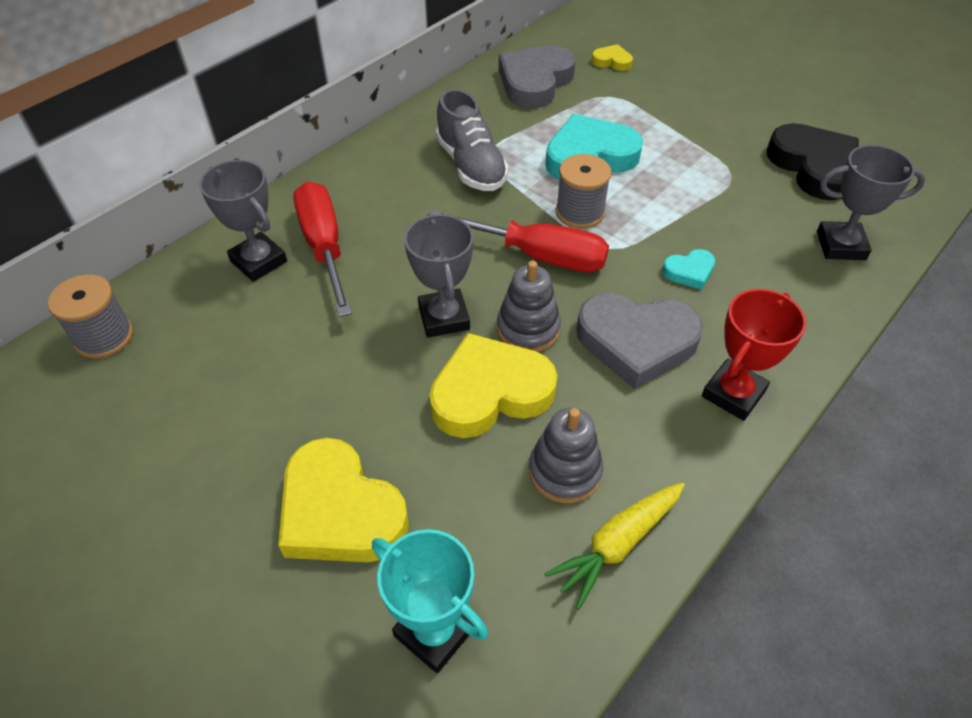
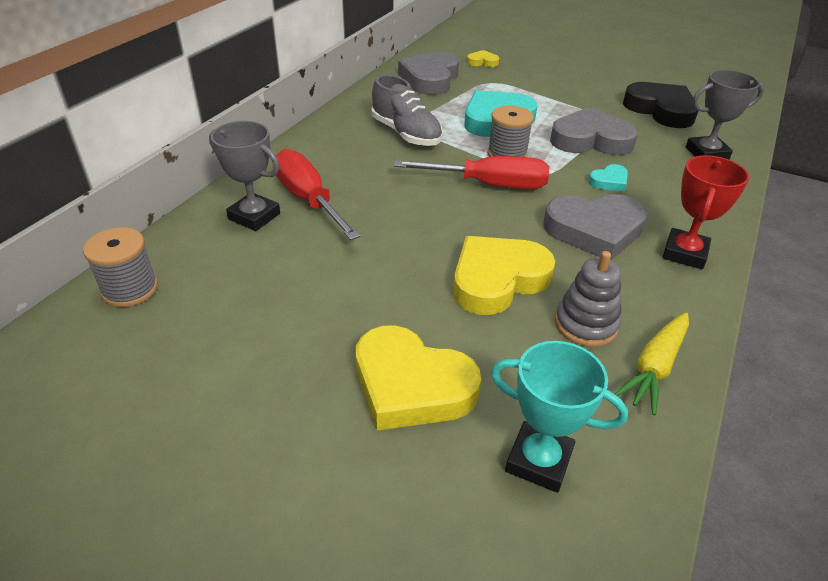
camera: 15 degrees left, 10 degrees down
grey trophy [404,213,474,337] -> none
grey stacking toy [497,261,561,352] -> none
none -> grey heart [550,107,638,155]

